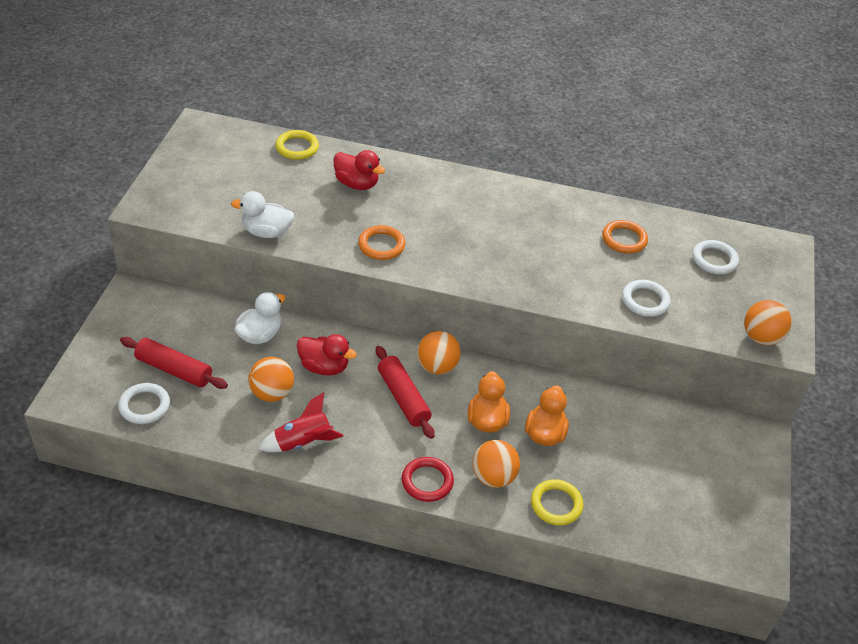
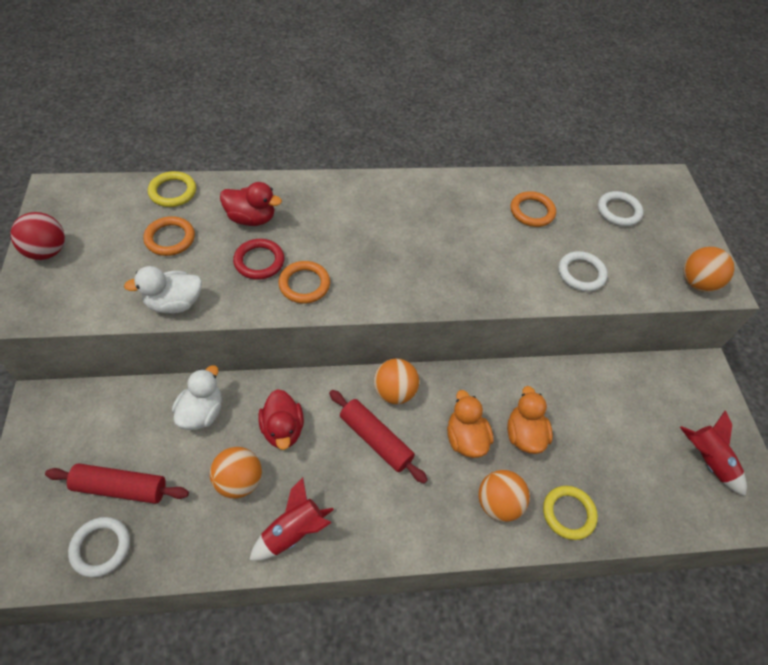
camera: 20 degrees left, 10 degrees up
red duck [297,334,357,376] -> red duck turned 75 degrees clockwise [259,389,304,450]
red ring [402,457,454,502] -> red ring moved to [233,239,284,280]
none -> red ball [11,212,65,260]
none -> orange ring [143,216,195,256]
none -> red rocket [680,410,747,496]

